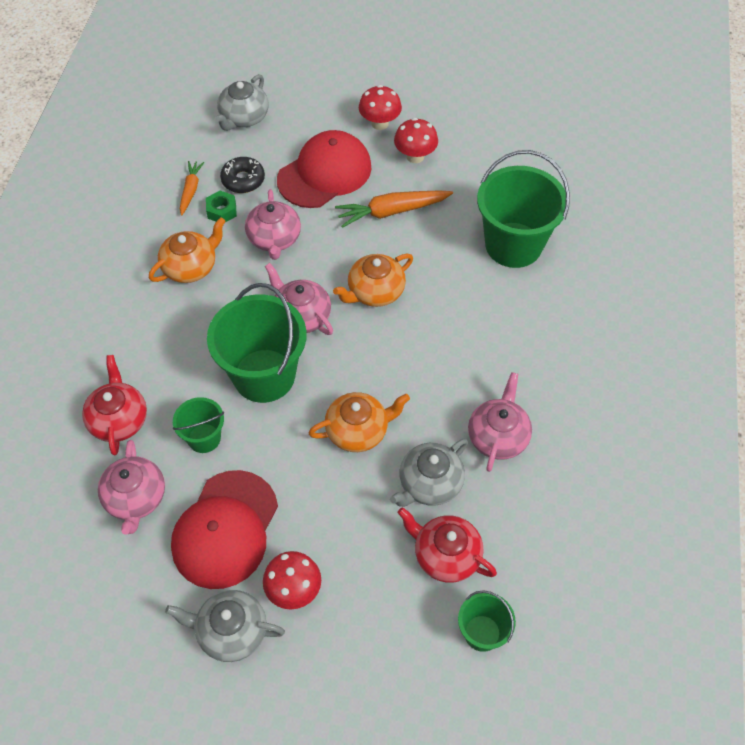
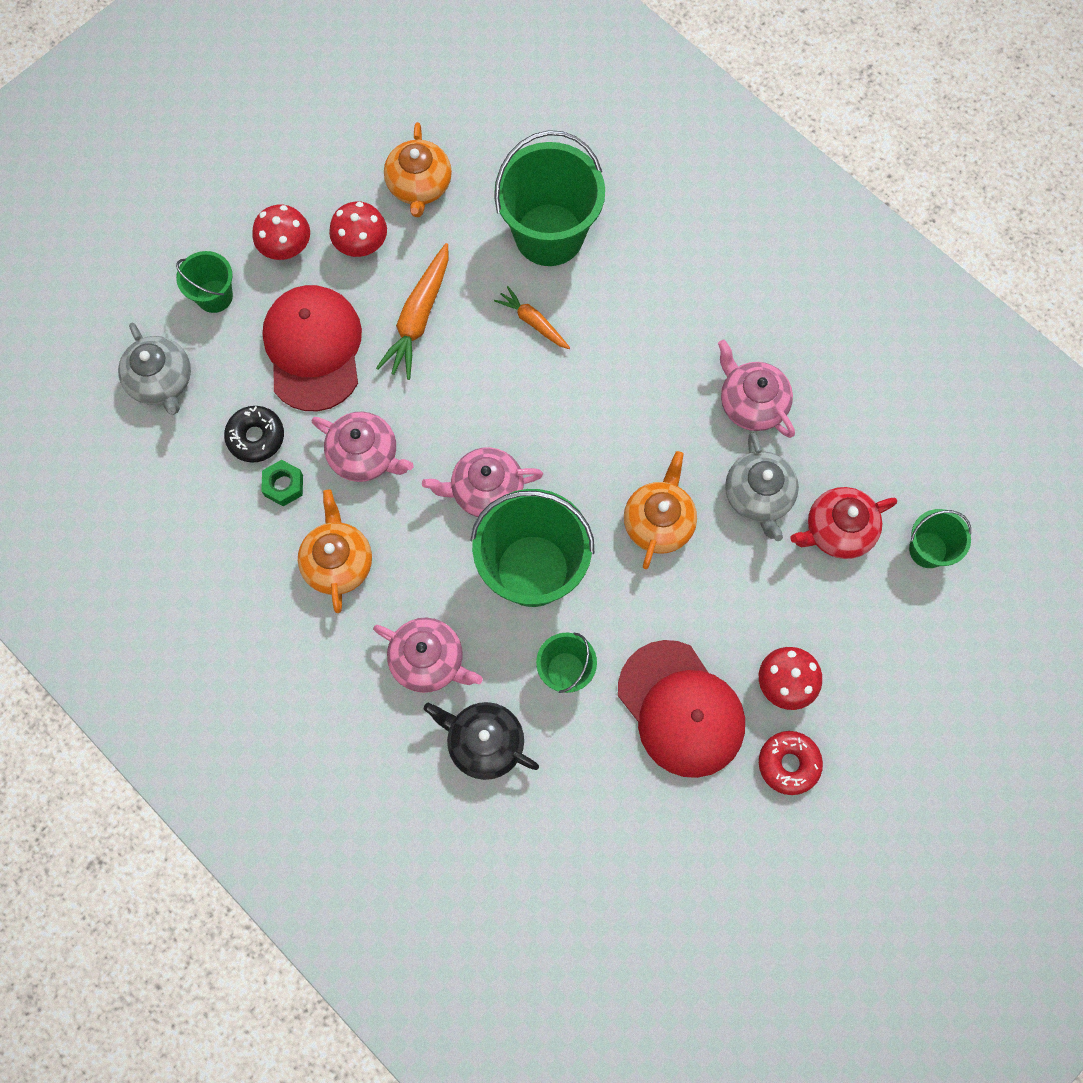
camera: 55 degrees left, 15 degrees up
red teapot [82,355,147,455] -> black teapot [424,702,539,780]
pink teapot [98,440,165,535] -> pink teapot moved to [373,618,483,693]
grey teapot [165,590,285,662] -> red donut [759,731,823,795]
orange carrot [180,161,204,215] -> orange carrot moved to [494,286,570,349]
orange teapot [333,254,413,307] -> orange teapot moved to [384,122,452,217]
none -> green bucket [176,251,233,313]

